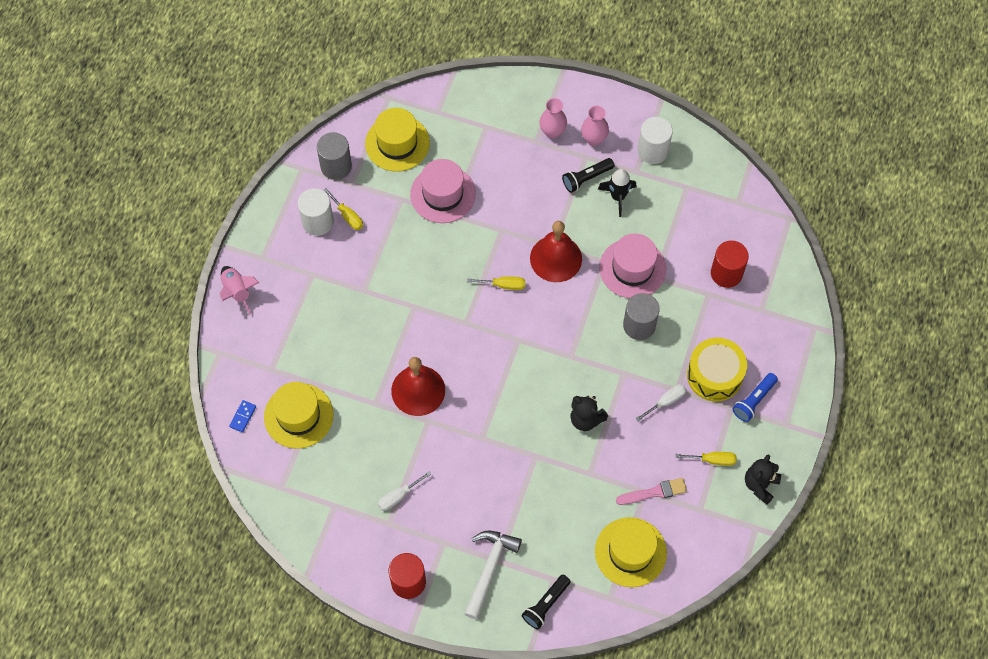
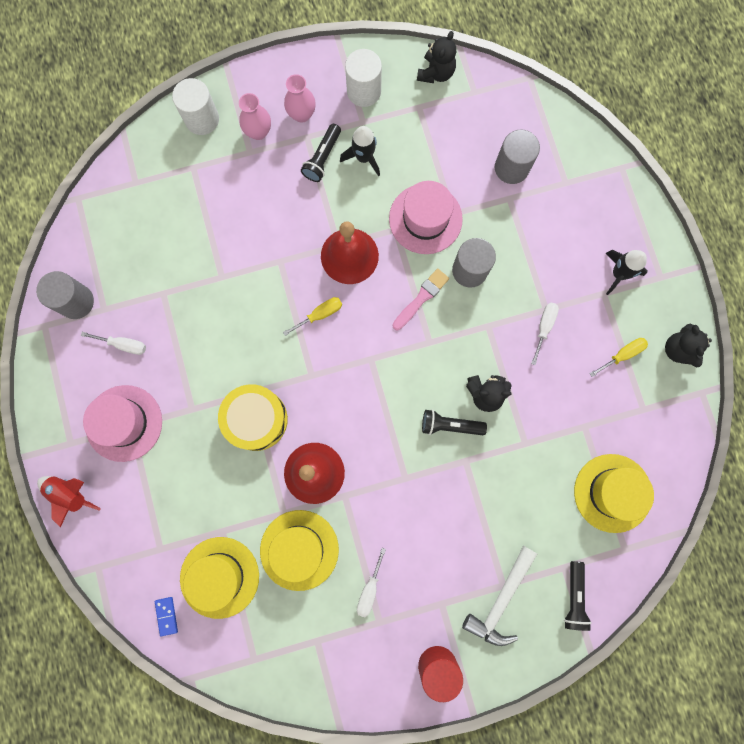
camera: 35 degrees left, 15 degrees up
pink rocket [220,266,259,315] -> red rocket [37,476,101,528]
white cylinder [298,188,334,236] -> white cylinder moved to [172,78,219,135]
yellow screwdriver [323,188,363,230] -> white screwdriver [81,332,146,355]
yellow hat [365,108,430,172] -> yellow hat moved to [260,510,339,591]
pink hat [410,159,476,223] -> pink hat moved to [83,385,162,462]
white hammer [464,531,522,620] -> white hammer turned 135 degrees counterclockwise [462,546,537,646]
pink brush [616,478,687,505] -> pink brush moved to [392,268,449,330]
yellow drum [687,338,747,402] -> yellow drum moved to [218,384,288,451]
red cylinder [711,241,749,288] -> grey cylinder [495,130,540,184]
blue flashlight [732,373,778,422] -> black rocket [606,250,647,295]
none -> black teddy bear [417,31,456,83]
none -> black flashlight [422,410,487,435]

